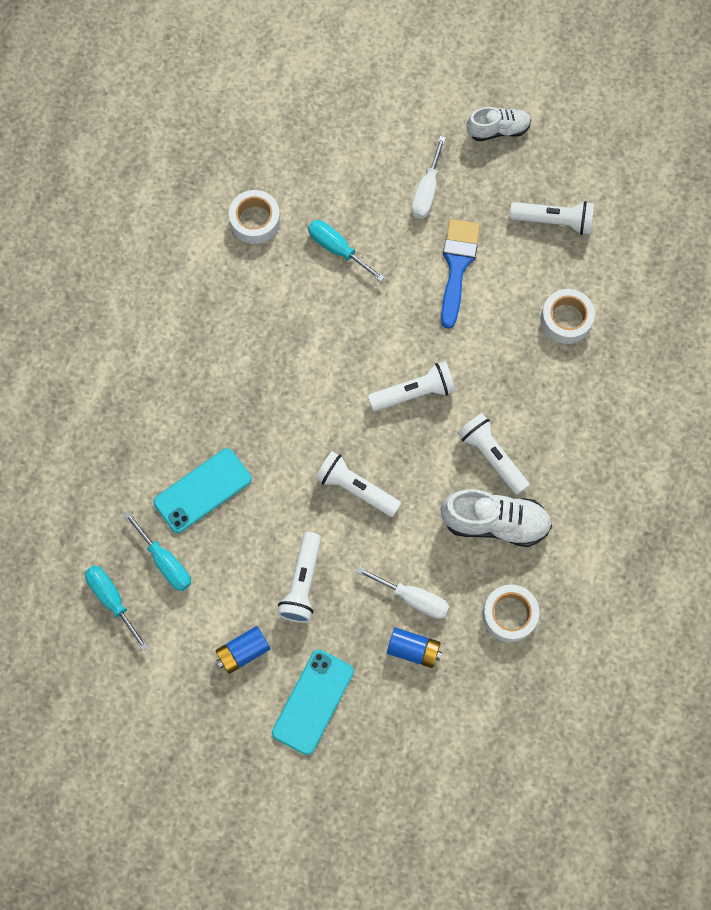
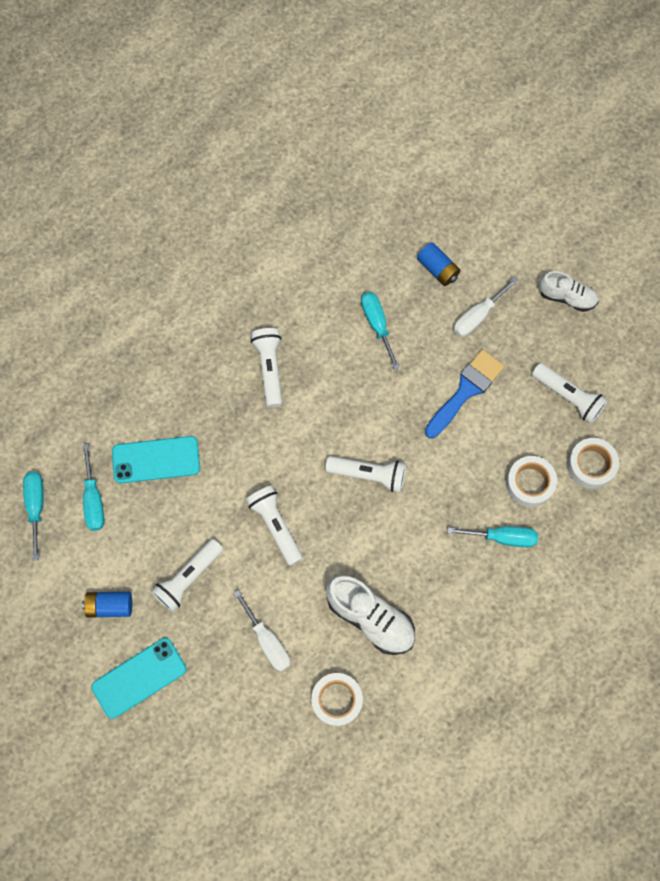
camera: 30 degrees right, 0 degrees up
white tape [229,190,280,244] -> white tape moved to [567,438,619,489]
blue battery [387,628,442,668] -> blue battery moved to [417,242,461,286]
white flashlight [457,413,529,495] -> white flashlight moved to [251,328,282,407]
none -> turquoise screwdriver [447,527,538,547]

